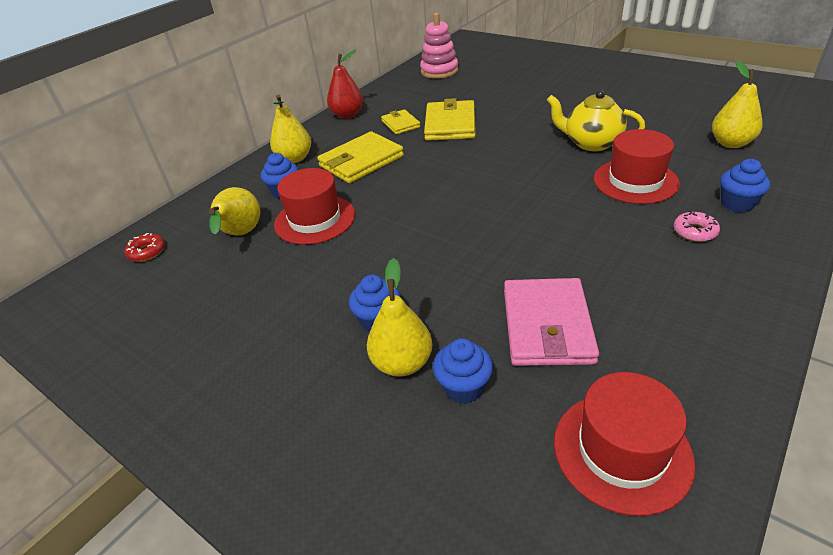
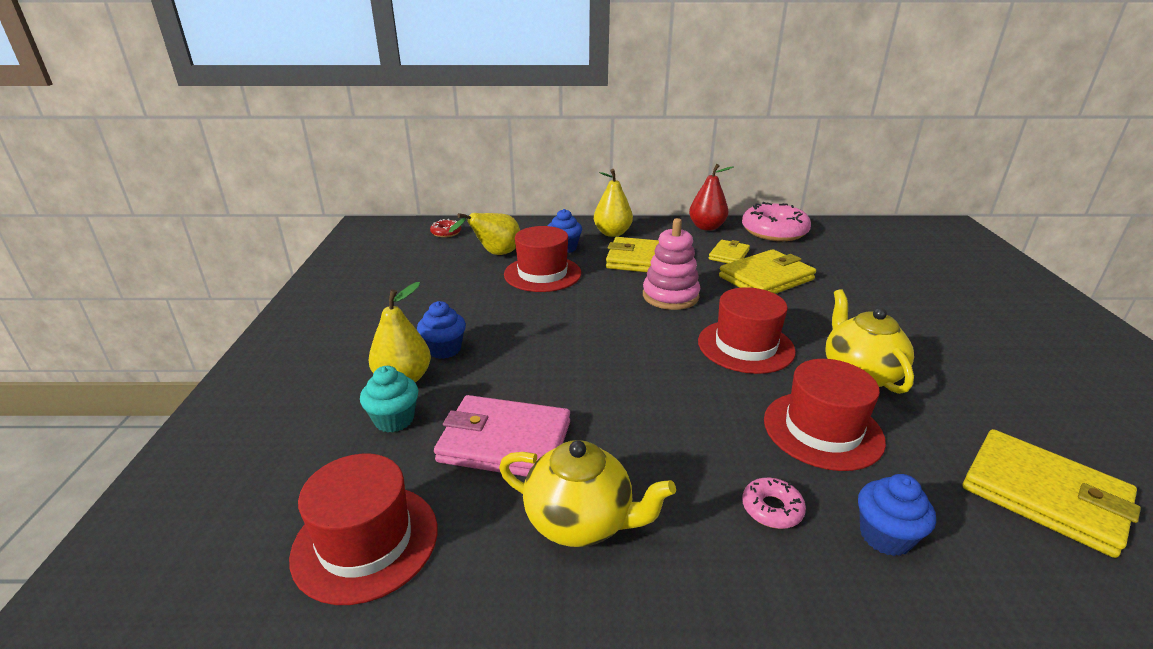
camera: 50 degrees right, 10 degrees down
pink stacking toy [420,13,459,79] -> pink stacking toy moved to [643,218,700,310]
blue cupcake [433,338,493,404] -> turquoise cupcake [360,366,418,433]
pink wallet [504,278,599,366] -> pink wallet turned 45 degrees clockwise [434,395,570,477]
yellow pear [712,61,763,148] -> yellow wallet [963,429,1141,558]
none -> yellow teapot [499,440,676,547]
none -> red hat [698,287,796,374]
none -> pink donut [742,202,811,241]

